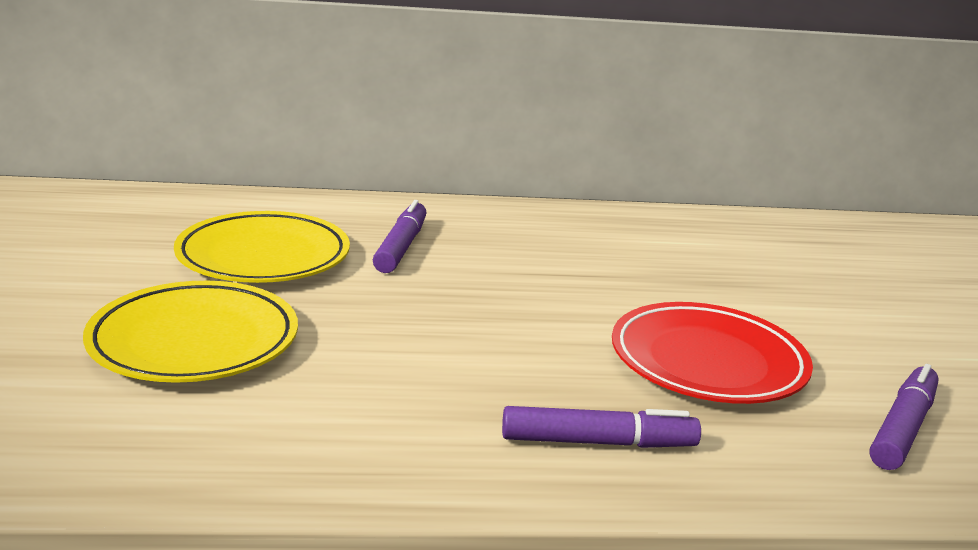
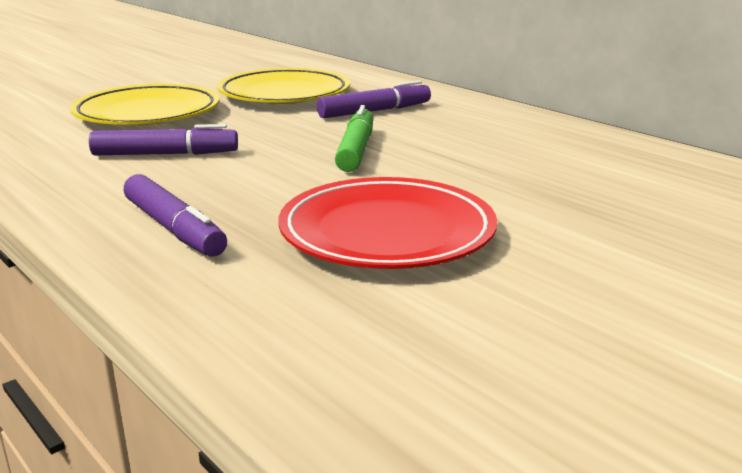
camera: 55 degrees right, 0 degrees up
purple marker [869,364,939,470] -> purple marker moved to [89,124,238,155]
none -> green marker [335,105,373,172]

